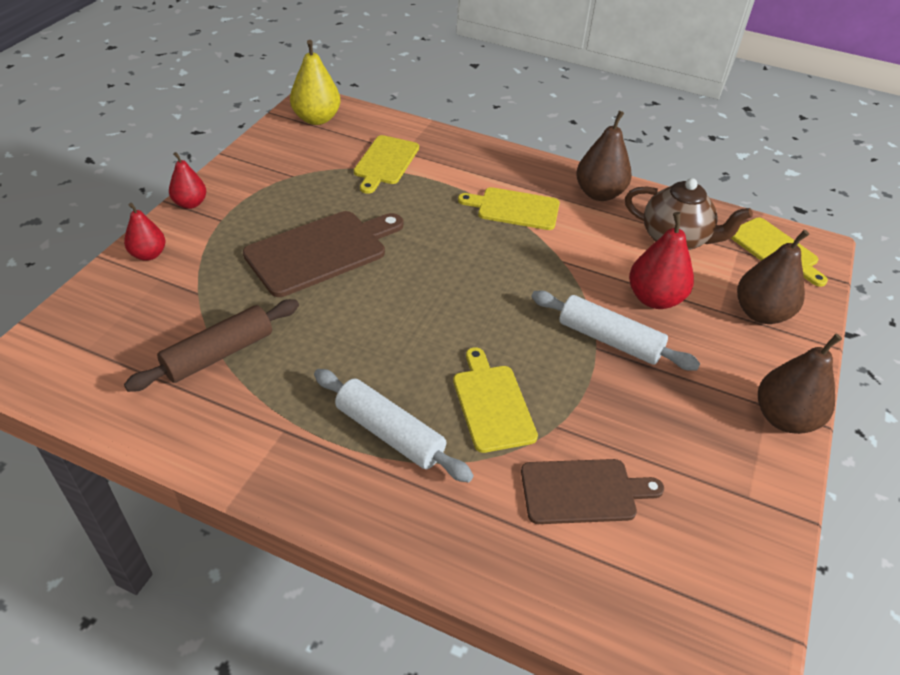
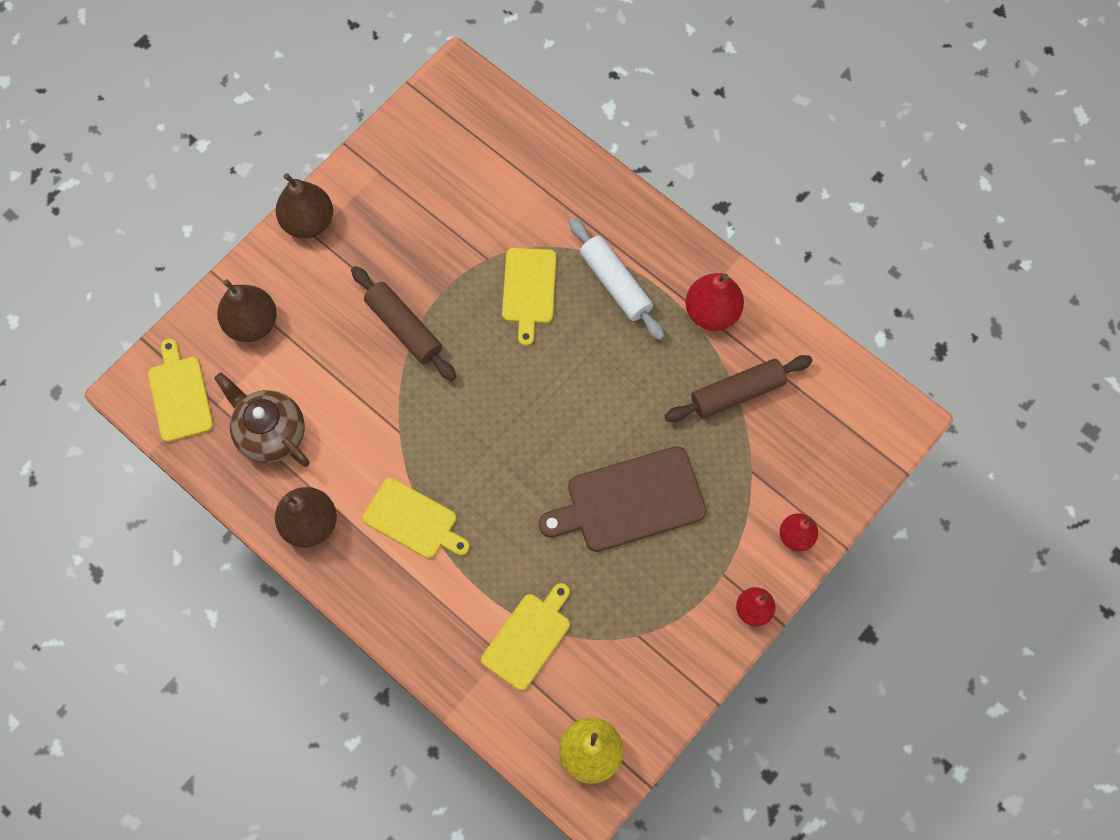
camera: 160 degrees left, 25 degrees up
brown cutting board [521,459,664,524] -> none
white rolling pin [531,291,700,371] -> brown rolling pin [351,266,456,381]
red pear [629,212,694,309] -> red pear moved to [685,273,744,331]

